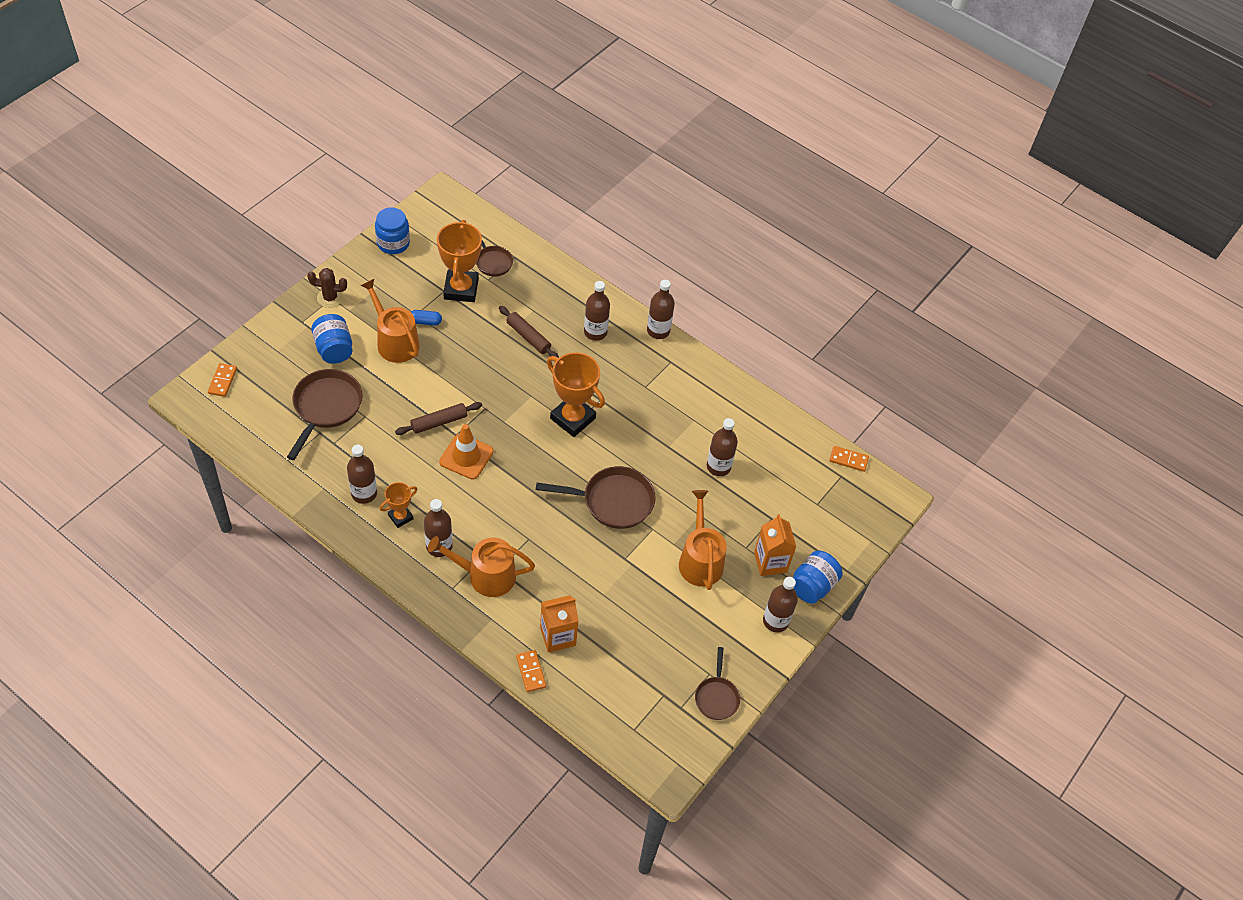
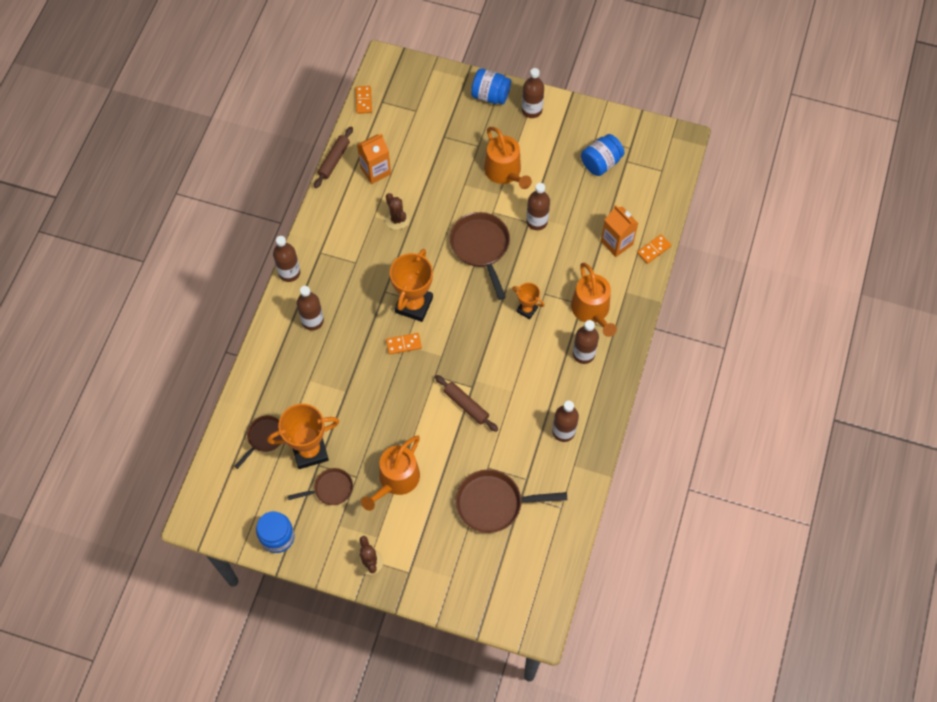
camera: 105 degrees left, 10 degrees up
orange domino [208,363,237,397] -> orange domino moved to [386,333,422,354]
blue jar [311,314,352,364] -> blue jar moved to [581,134,624,176]
orange trophy [380,482,417,528] -> orange trophy moved to [512,283,545,319]
blue capsule [411,310,442,326] -> none
orange traffic cone [439,424,494,480] -> none
brown rolling pin [499,306,559,358] -> brown rolling pin moved to [314,126,353,188]
orange watering can [679,490,727,590] -> orange watering can turned 90 degrees counterclockwise [484,127,532,189]
brown pan [695,647,740,720] -> brown pan moved to [288,468,353,505]
brown bottle [707,418,738,476] -> brown bottle moved to [526,183,550,230]
orange carton [754,514,796,576] -> orange carton moved to [357,134,391,184]
none -> brown cactus [385,193,409,230]

